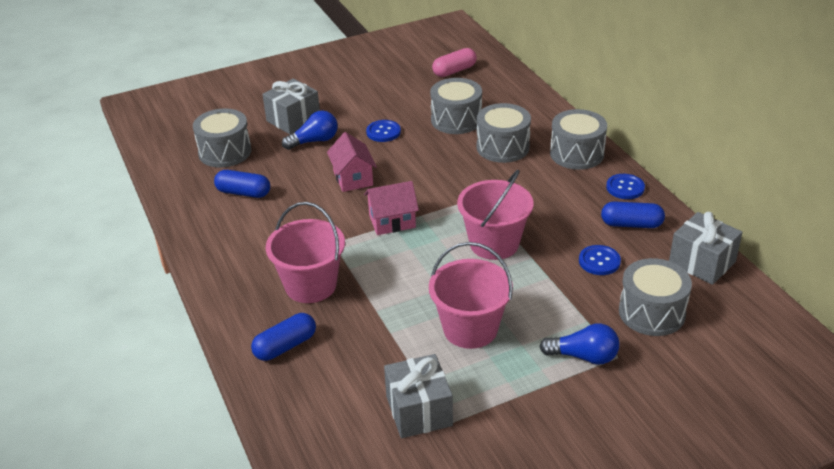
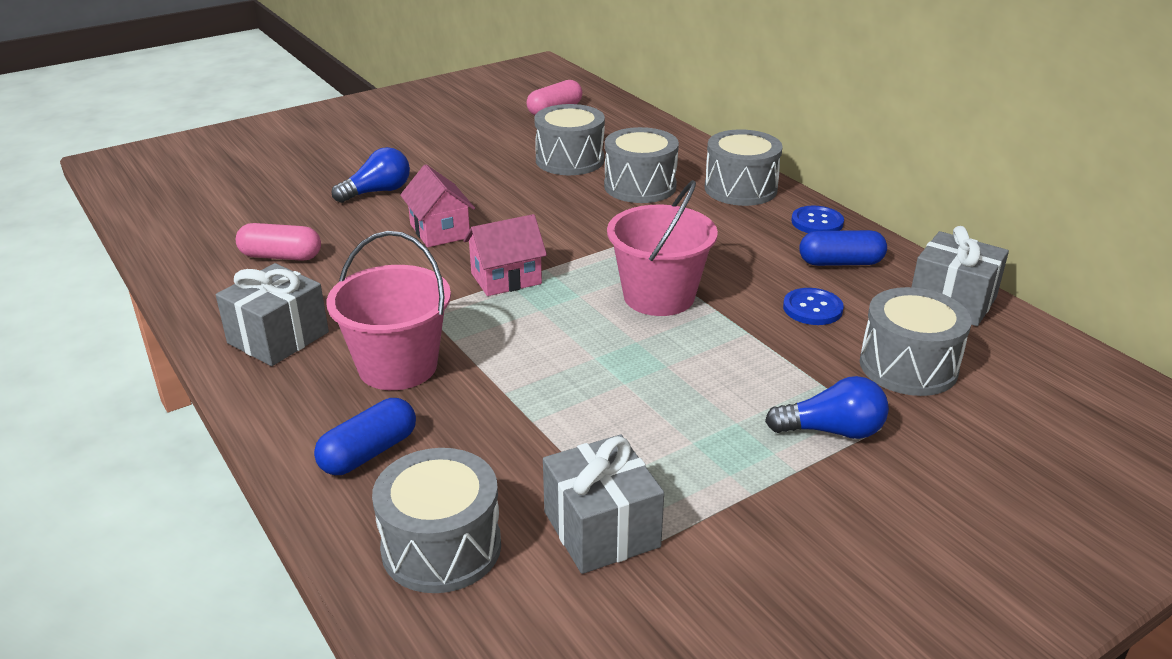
camera: 10 degrees left, 5 degrees down
grey drum [193,109,252,168] -> grey drum moved to [372,448,501,593]
blue capsule [214,170,270,198] -> pink capsule [236,223,321,261]
grey gift [262,78,320,134] -> grey gift moved to [216,263,329,366]
blue button [366,120,401,142] -> none
pink bucket [429,242,513,349] -> none

